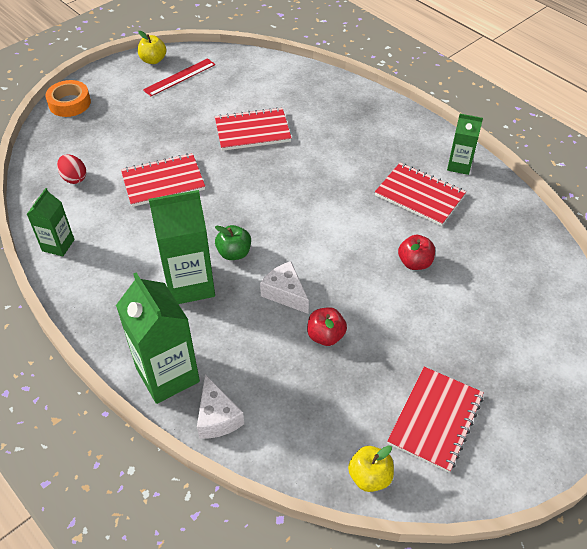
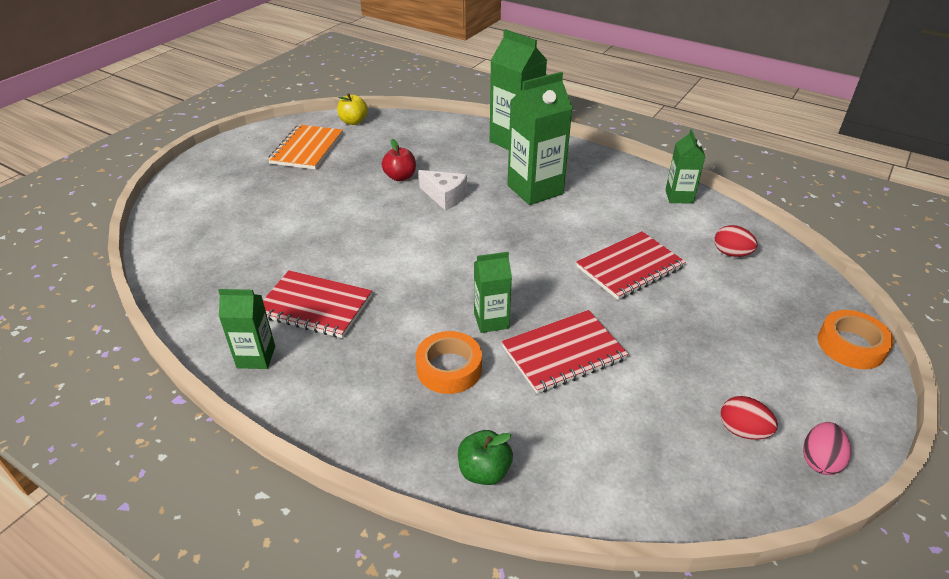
camera: 165 degrees right, 10 degrees down
yellow apple [138,31,167,64] -> pink egg [803,422,851,475]
red ruler [143,58,215,97] -> red egg [720,396,778,440]
white cheese [197,374,244,439] -> none
green apple [215,225,251,260] -> green apple moved to [458,430,513,485]
red notebook [387,367,484,473] -> orange notebook [268,125,343,170]
red apple [398,235,435,270] -> none
none -> orange tape [415,331,482,394]
none -> green carton [474,252,512,333]

